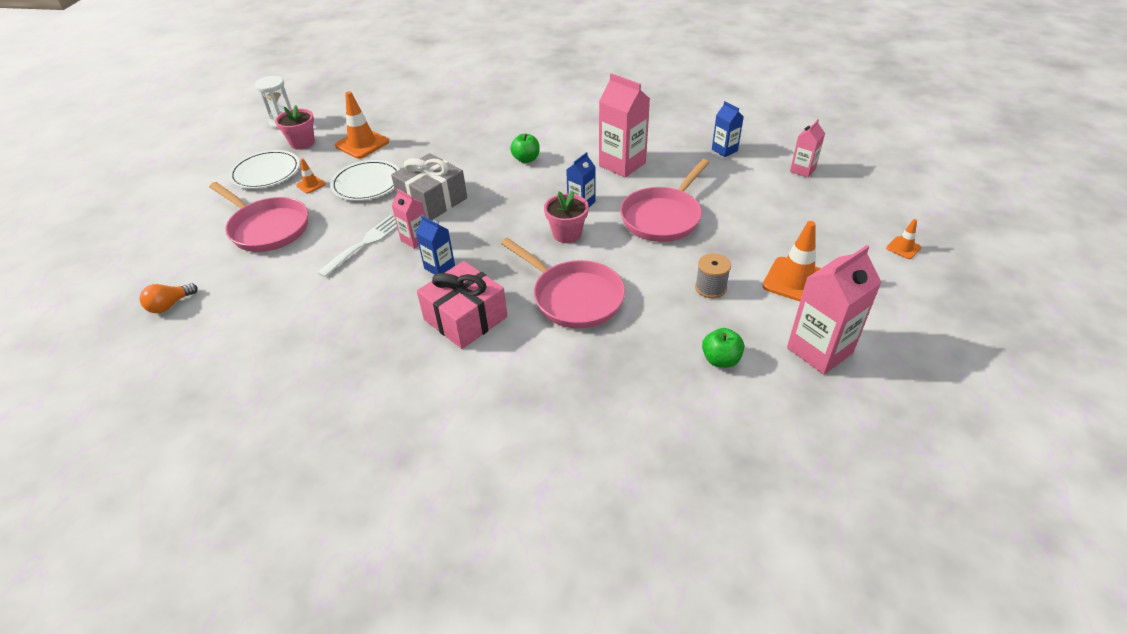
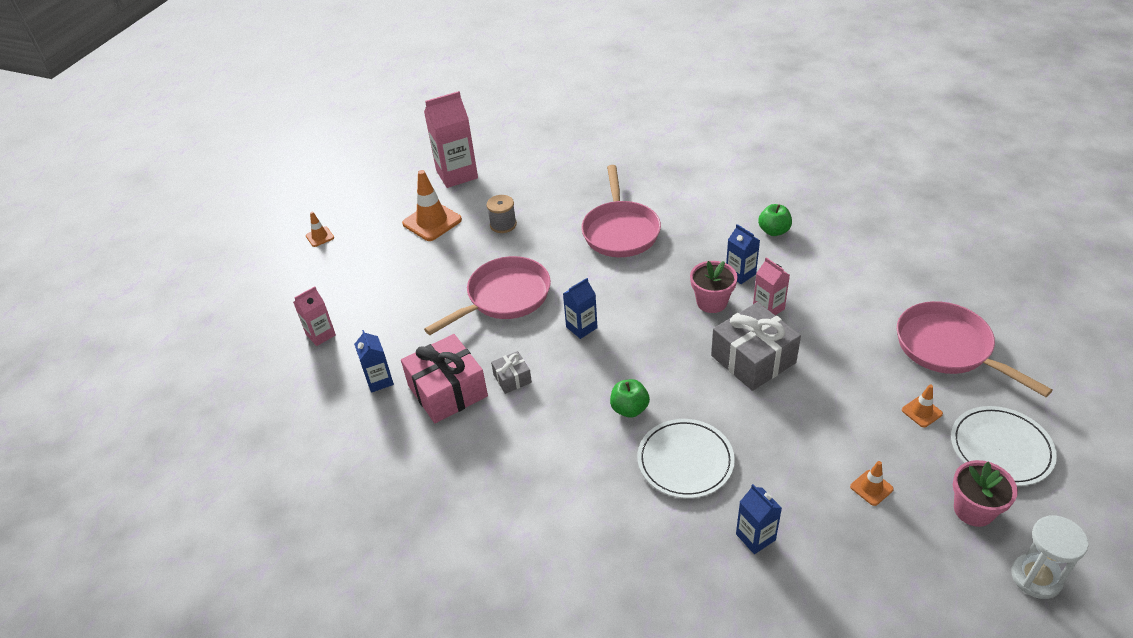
camera: 165 degrees left, 0 degrees up
orange light bulb [140,283,198,313] -> none
white fork [317,215,397,278] -> none
white plate [330,160,400,201] -> white plate moved to [637,419,735,498]
orange traffic cone [335,91,389,159] -> orange traffic cone [850,461,894,506], size x0.51
pink gift [417,261,508,349] -> pink gift moved to [401,334,488,423]
pink pan [501,238,625,329] -> pink pan turned 150 degrees counterclockwise [581,165,661,257]
pink flower pot [544,191,589,243] -> pink flower pot moved to [690,261,737,313]
pink carton [599,73,650,177] -> grey gift [491,351,532,394]
green apple [702,328,744,368] -> green apple moved to [758,204,792,236]
none -> blue carton [736,484,782,554]

